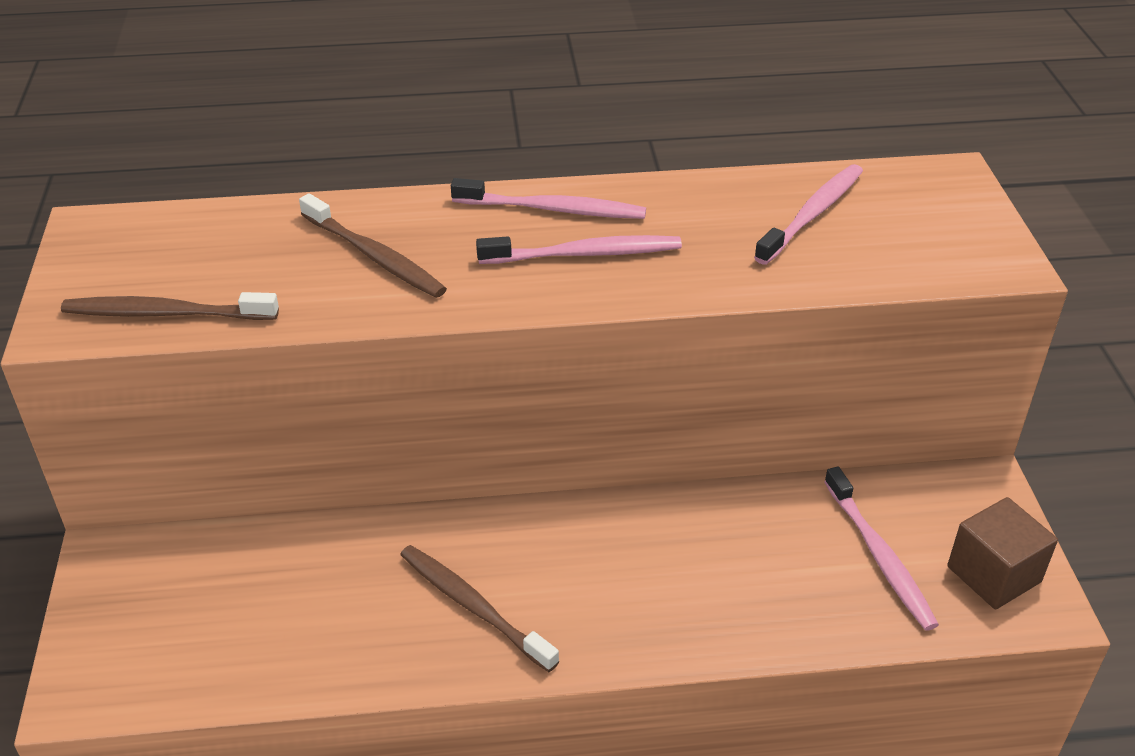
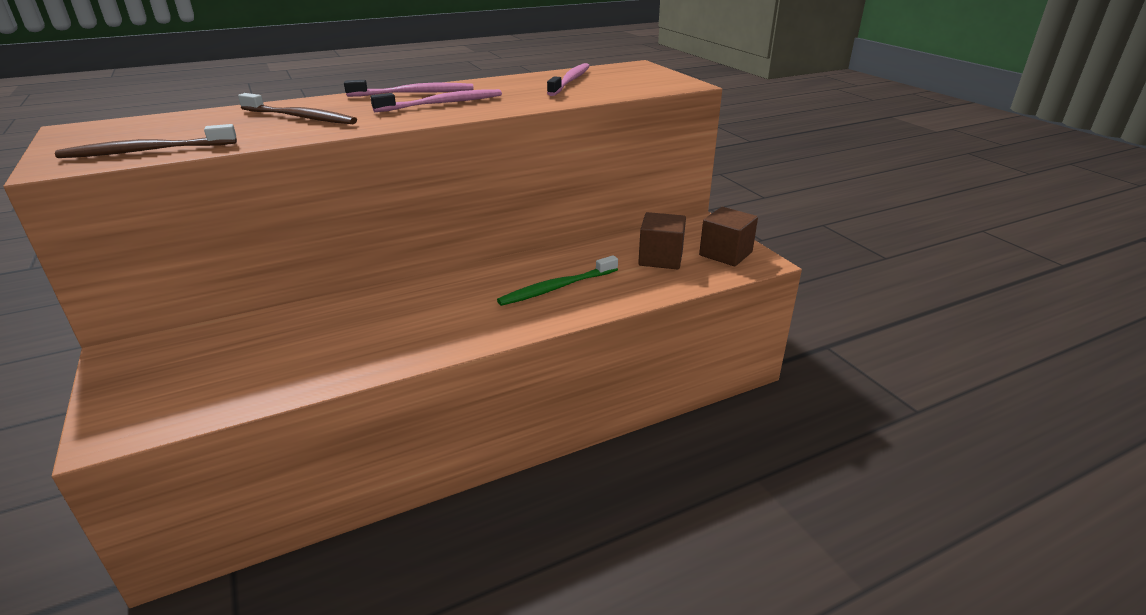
camera: 20 degrees left, 10 degrees down
brown toothbrush [400,545,559,672] -> none
pink toothbrush [824,467,939,631] -> brown cube [638,212,686,270]
none -> green toothbrush [497,255,618,306]

